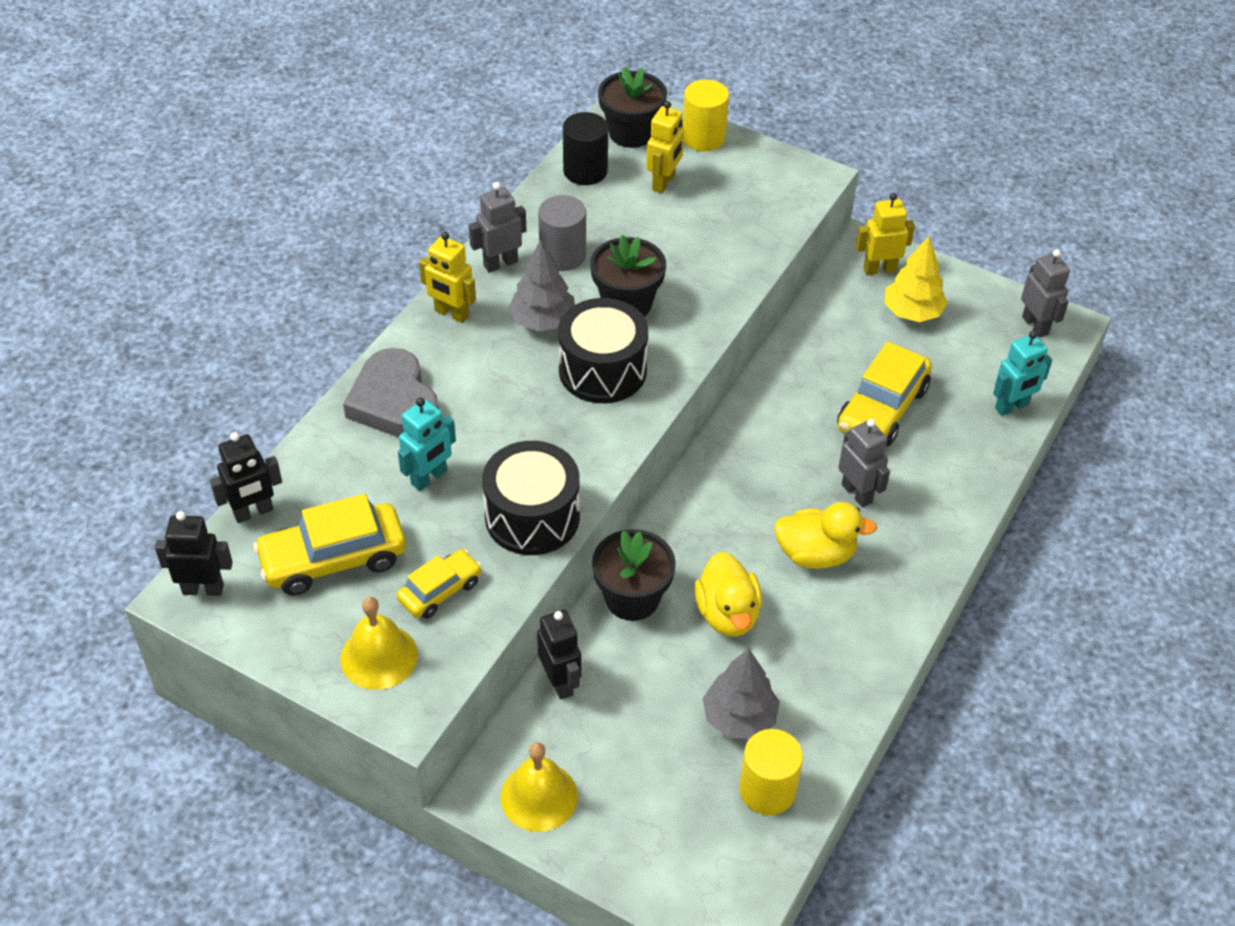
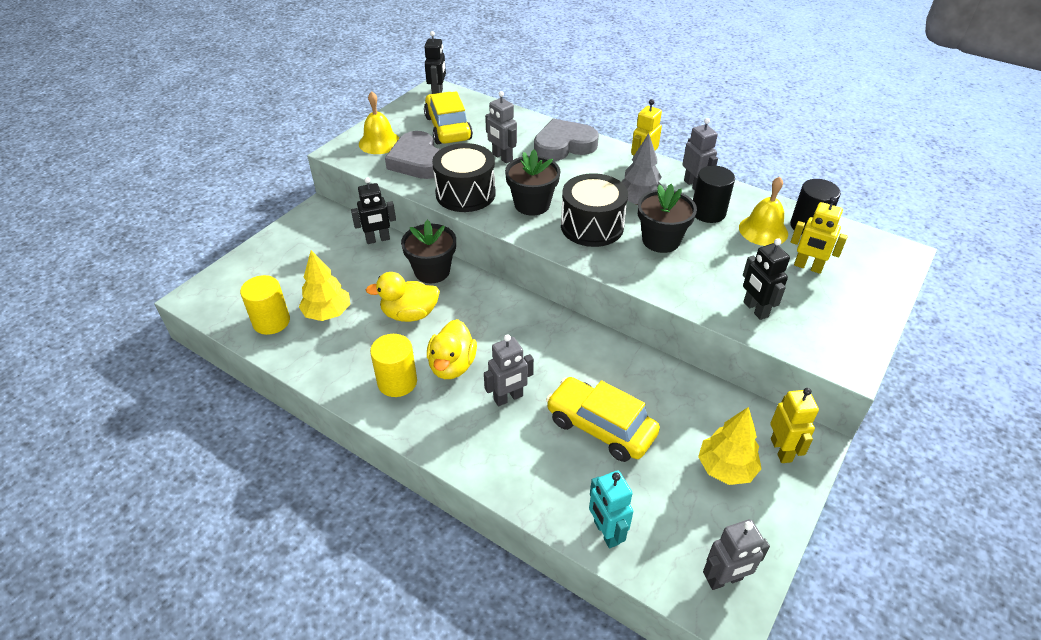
camera: 95 degrees right, 5 degrees down
black robot [210,432,282,523] -> black robot moved to [743,238,790,320]
yellow car [397,549,482,619] -> grey heart [385,131,440,179]
turquoise robot [398,398,456,491] -> grey robot [485,91,517,163]
yellow bell [501,742,578,832] -> yellow bell moved to [739,177,788,246]
grey cylinder [538,195,586,271] -> black cylinder [693,166,735,223]
black flower pot [598,66,667,148] -> black flower pot moved to [505,150,560,216]
yellow cylinder [683,79,729,151] -> yellow cylinder moved to [370,334,417,397]
grey tree [703,649,780,739] -> yellow tree [299,250,350,321]

